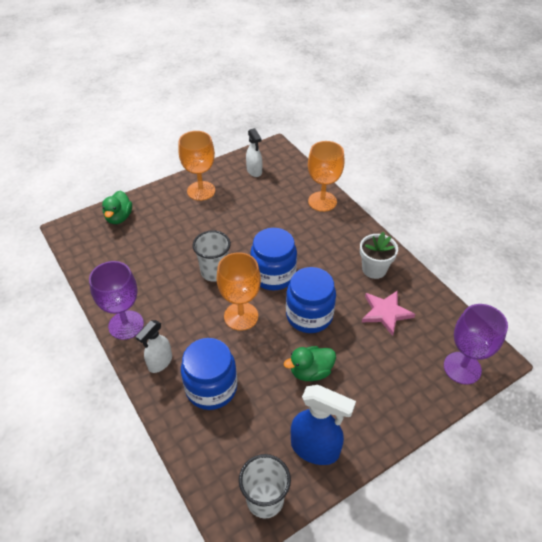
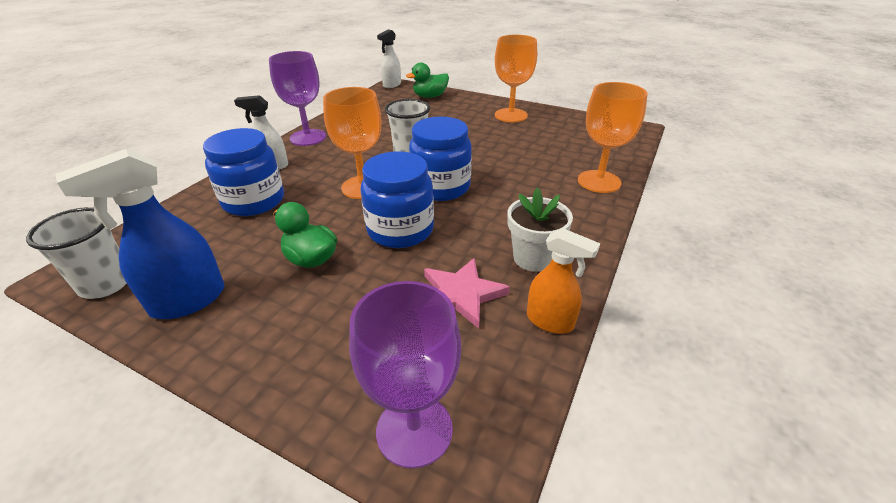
camera: 60 degrees right, 10 degrees down
white spray bottle [246,128,262,177] -> white spray bottle moved to [377,30,401,88]
blue spray bottle [291,385,356,465] -> blue spray bottle turned 60 degrees clockwise [55,149,225,319]
none -> orange spray bottle [527,228,600,334]

